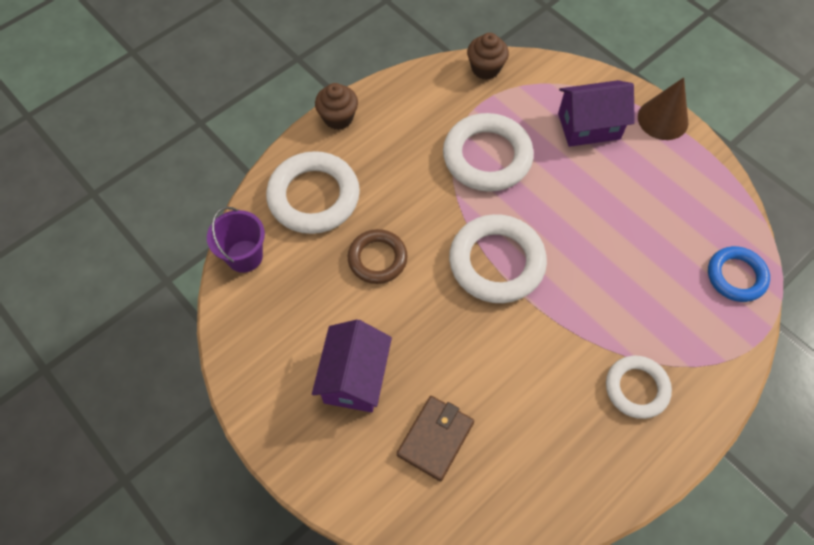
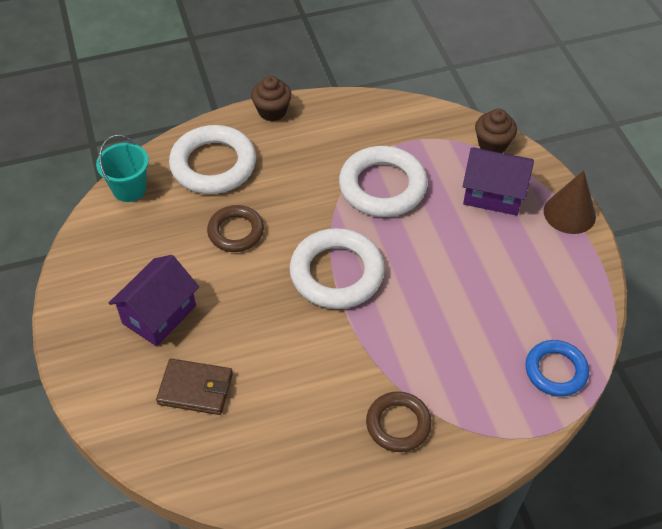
camera: 25 degrees right, 10 degrees down
purple bucket [207,207,265,273] -> turquoise bucket [96,135,149,202]
brown wallet [397,396,474,481] -> brown wallet turned 45 degrees clockwise [156,359,233,415]
brown cupcake [467,33,509,80] -> brown cupcake moved to [475,109,517,153]
white ring [606,356,672,419] -> brown ring [366,391,432,452]

